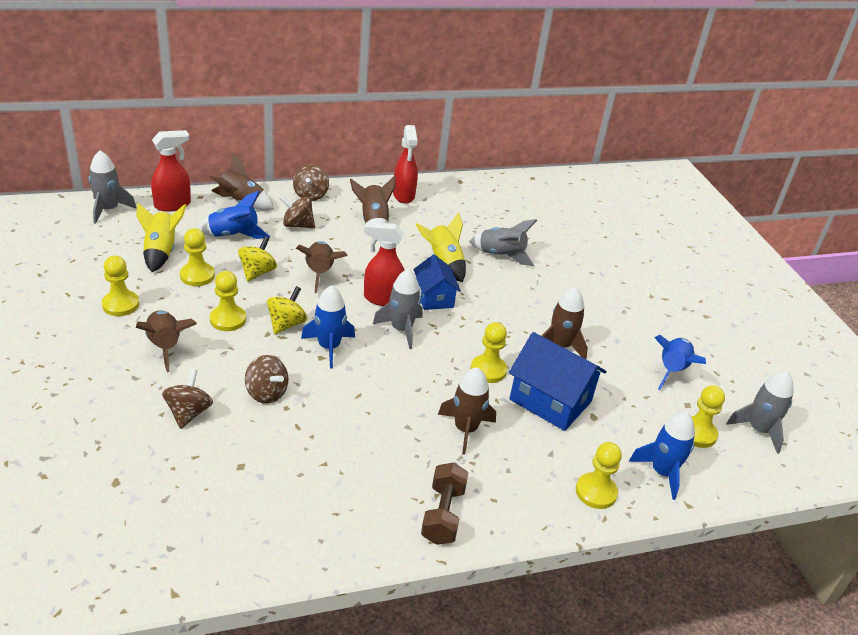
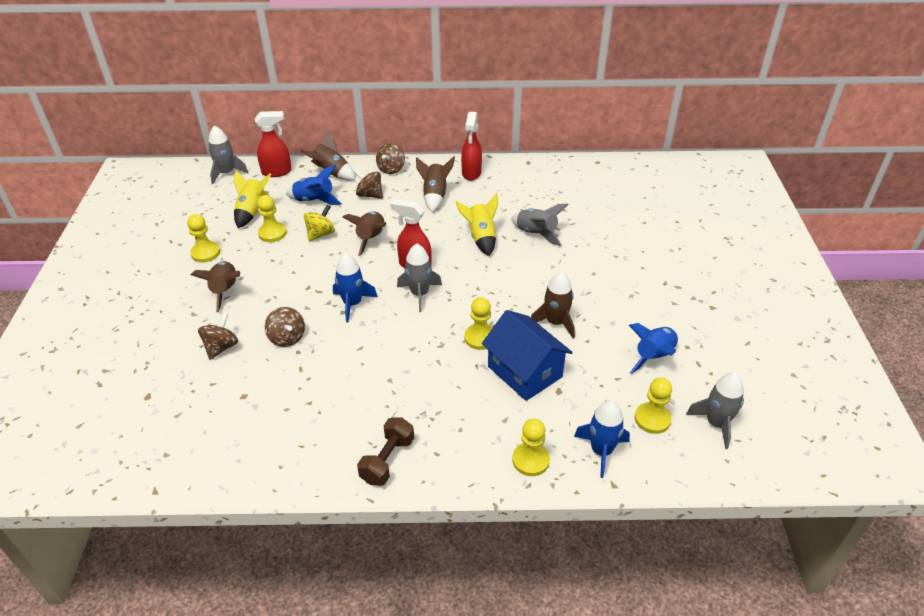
camera: 20 degrees right, 5 degrees up
yellow pawn [210,271,246,331] -> none
yellow spinning top [267,286,307,334] -> none
blue house [413,254,461,310] -> none
brown rocket [438,367,496,455] -> none

